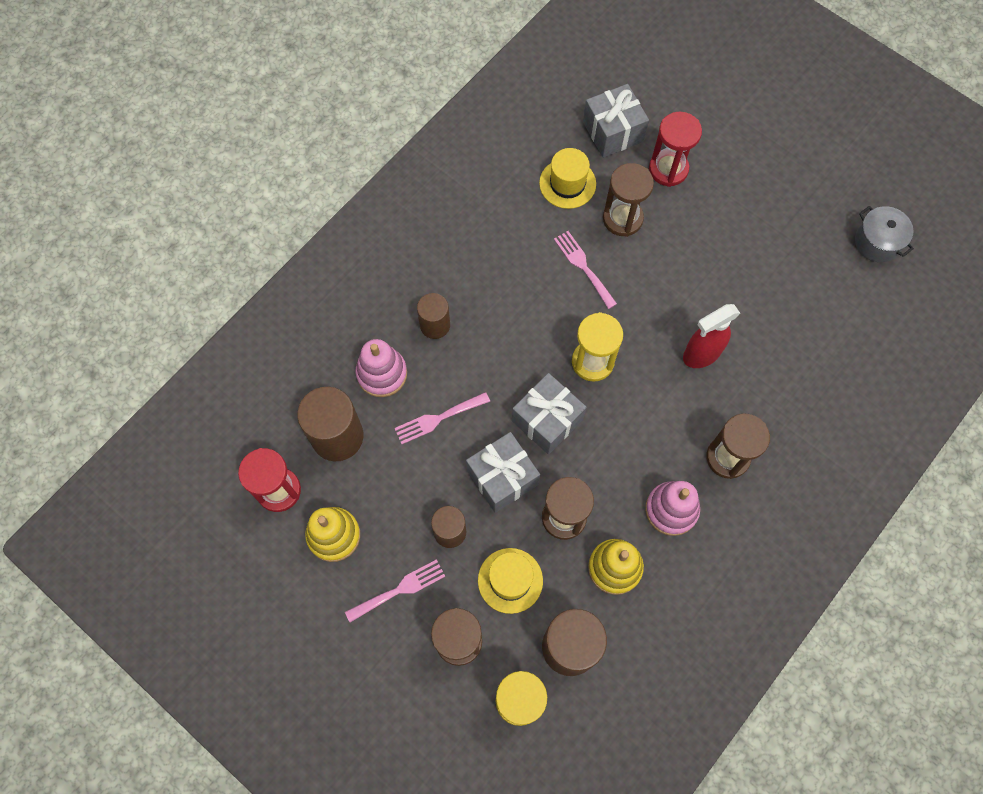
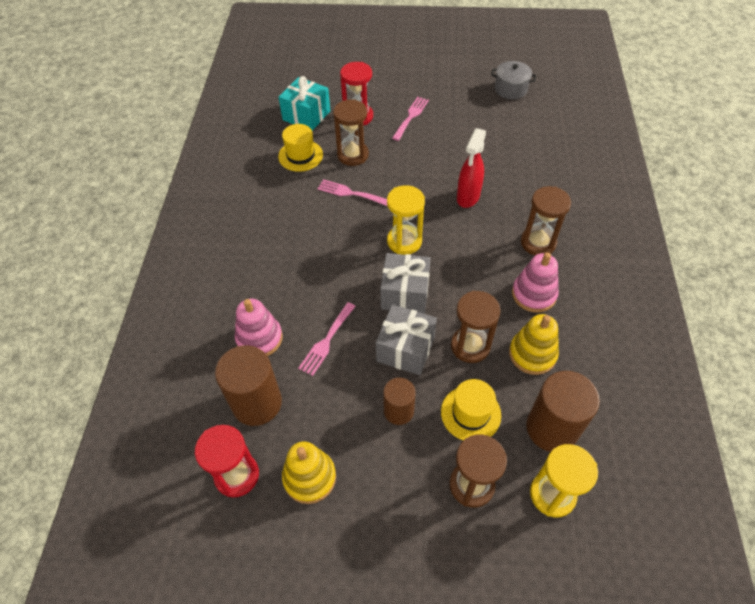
camera: 35 degrees left, 15 degrees down
pink fork [345,559,446,622] -> pink fork moved to [392,97,429,141]
brown cylinder [417,293,450,339] -> none
grey gift [583,84,649,158] -> turquoise gift [279,76,331,131]

